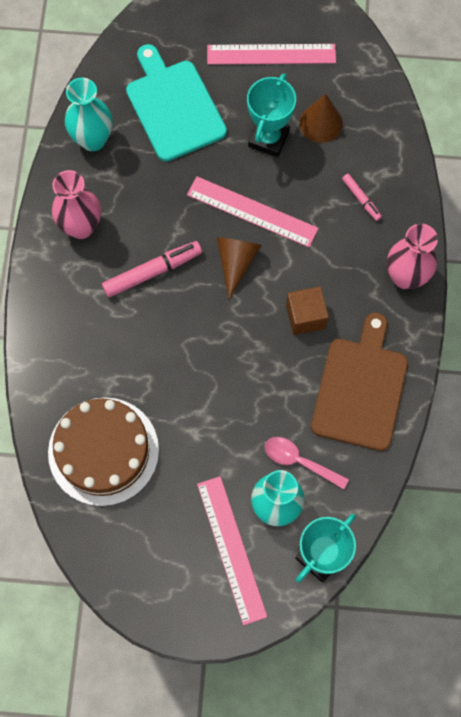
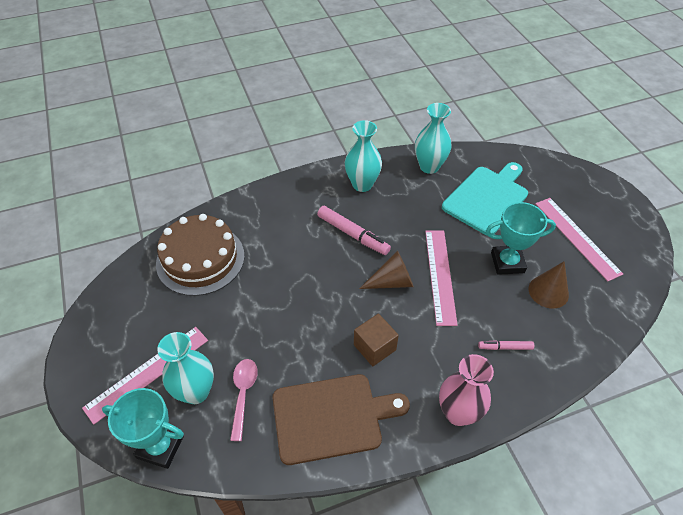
camera: 65 degrees right, 20 degrees down
pink vase [52,170,101,239] -> turquoise vase [345,120,382,192]
pink marker [342,174,382,221] -> pink marker turned 60 degrees clockwise [478,340,534,350]

